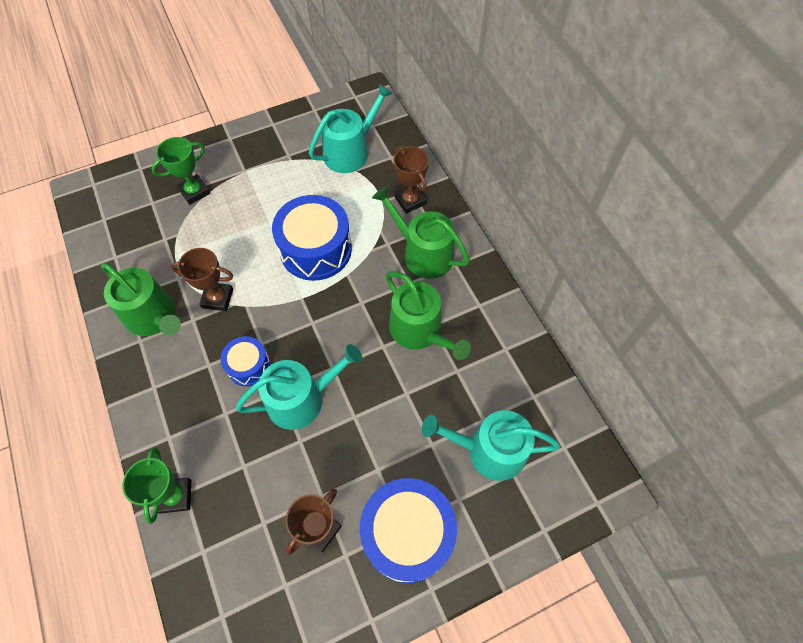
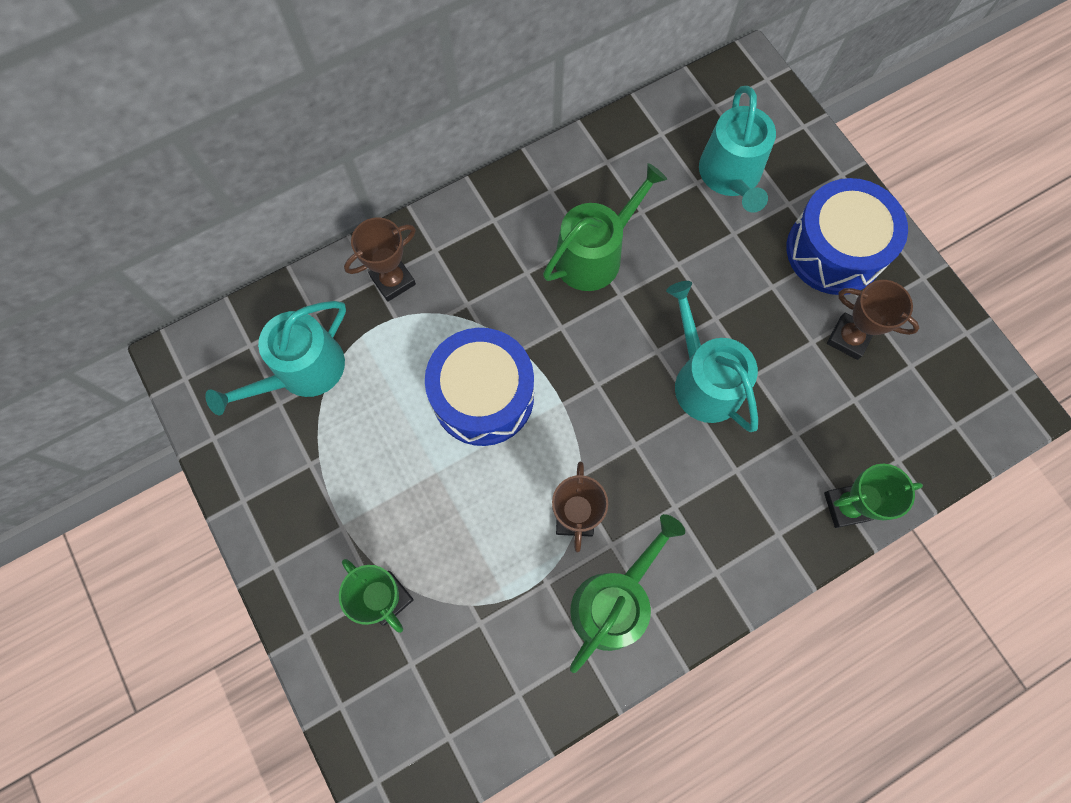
camera: 95 degrees left, 10 degrees up
blue drum [221,336,271,386] -> none
turquoise watering can [309,83,393,173] -> turquoise watering can turned 90 degrees counterclockwise [205,301,346,415]
green watering can [372,186,470,279] -> none

